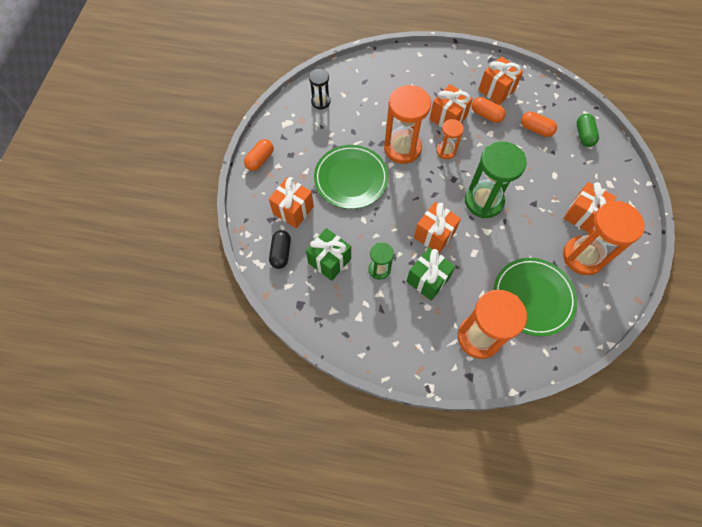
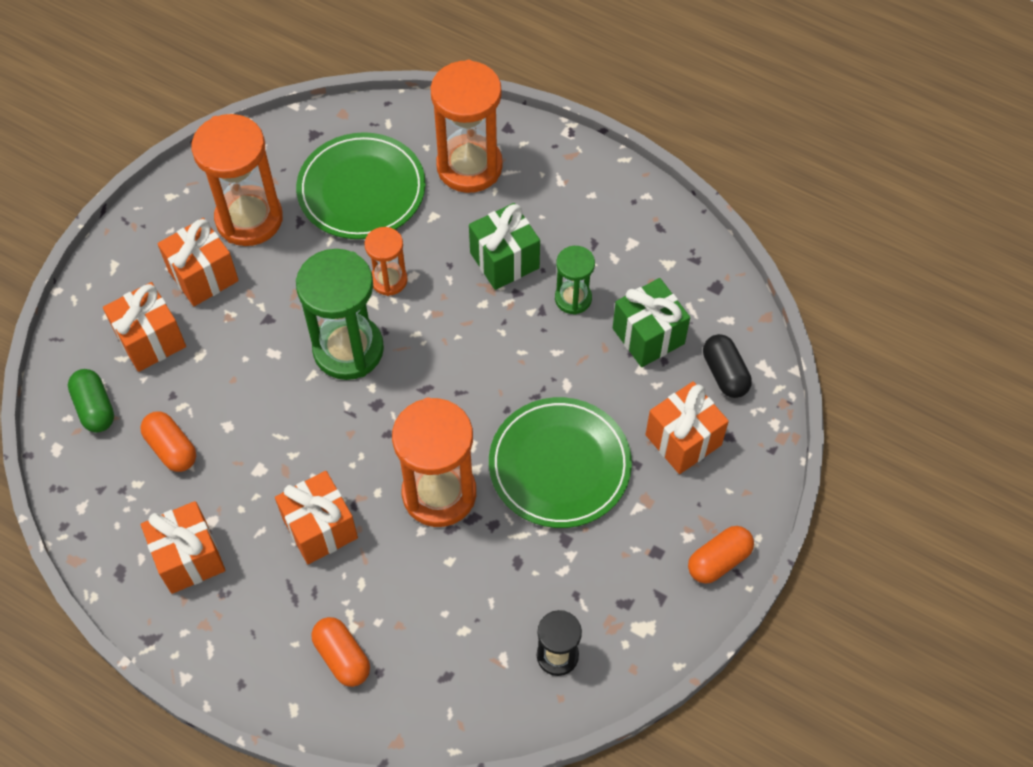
camera: 160 degrees left, 5 degrees down
black capsule [269,230,291,269] -> black capsule turned 45 degrees counterclockwise [703,334,752,398]
orange gift [414,202,461,253] -> orange gift moved to [103,282,186,372]
orange hourglass [436,119,464,159] -> orange hourglass moved to [365,227,408,296]
orange capsule [472,97,506,123] -> orange capsule moved to [311,617,370,687]
green capsule [577,114,599,147] -> green capsule turned 45 degrees counterclockwise [68,369,114,433]

